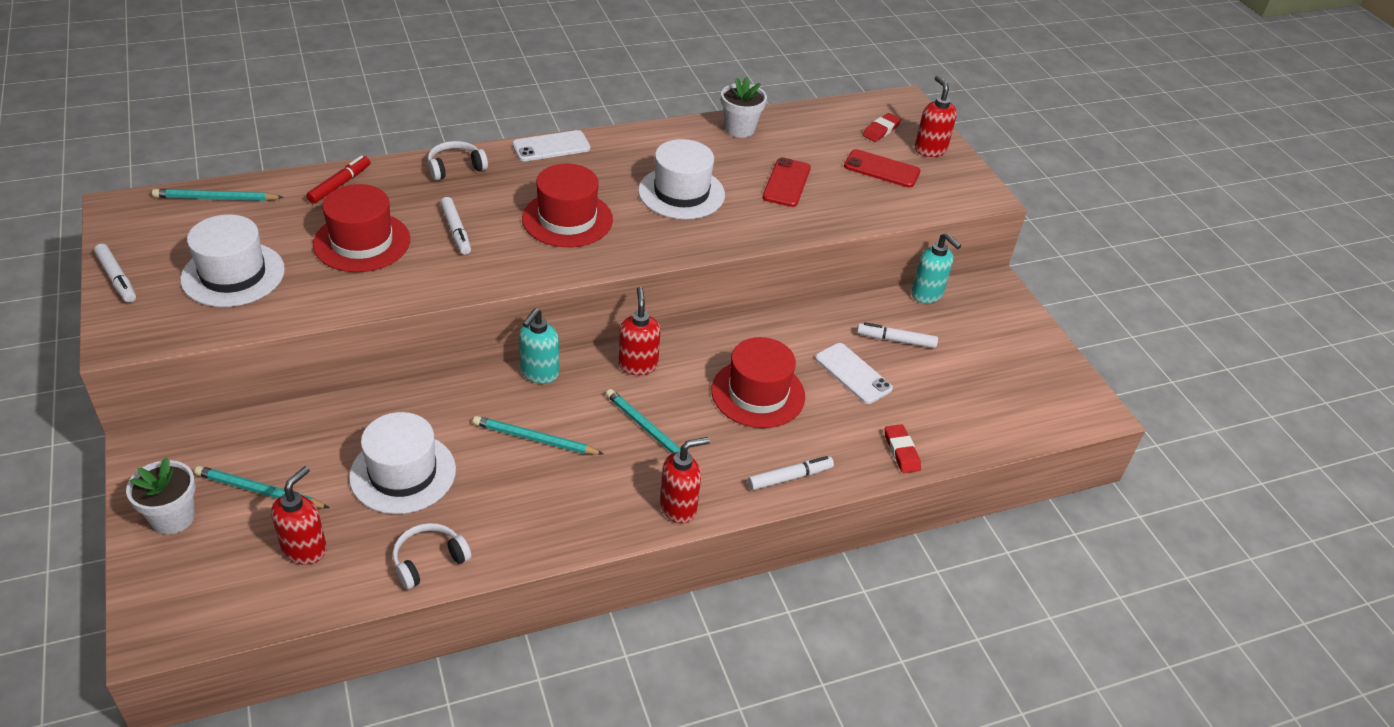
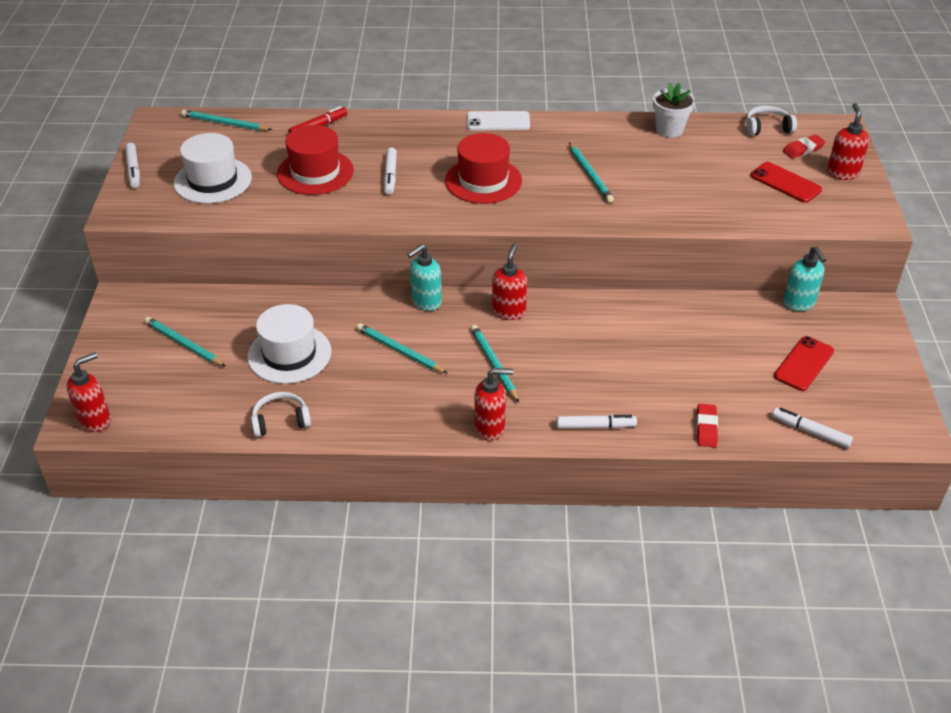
camera: 25 degrees right, 0 degrees up
white flower pot [126,457,196,534] -> none
red soap dispenser [271,466,327,565] -> red soap dispenser moved to [66,352,111,432]
white headphones [428,141,488,181] -> white headphones moved to [746,106,797,136]
white hat [638,139,725,219] -> turquoise pencil [569,143,614,203]
red hat [711,337,805,428] -> none
red phone [762,157,811,207] -> red phone moved to [774,336,834,391]
white phone [815,343,893,404] -> none
white marker [857,322,938,348] -> white marker moved to [772,408,853,448]

